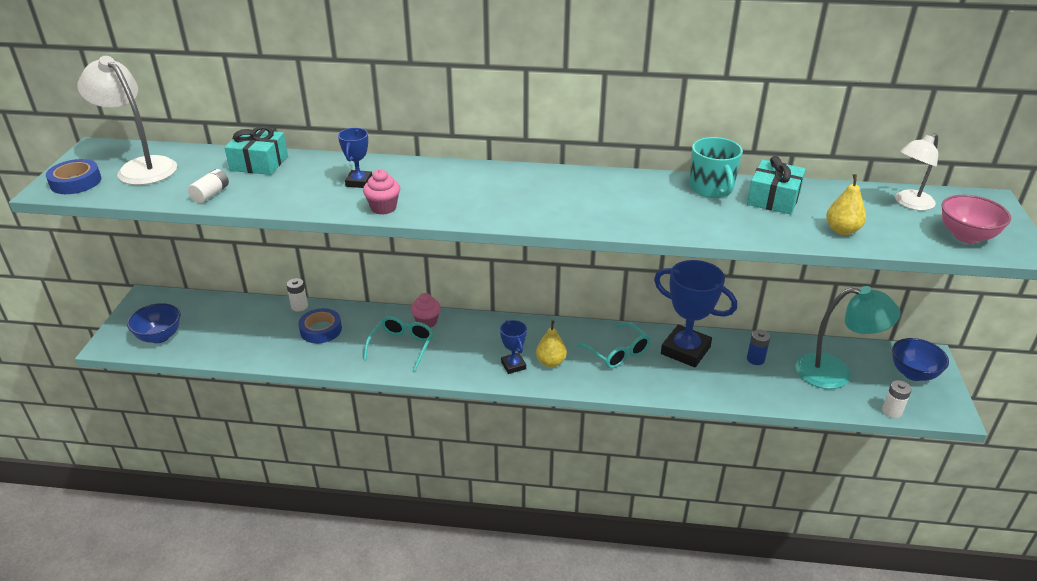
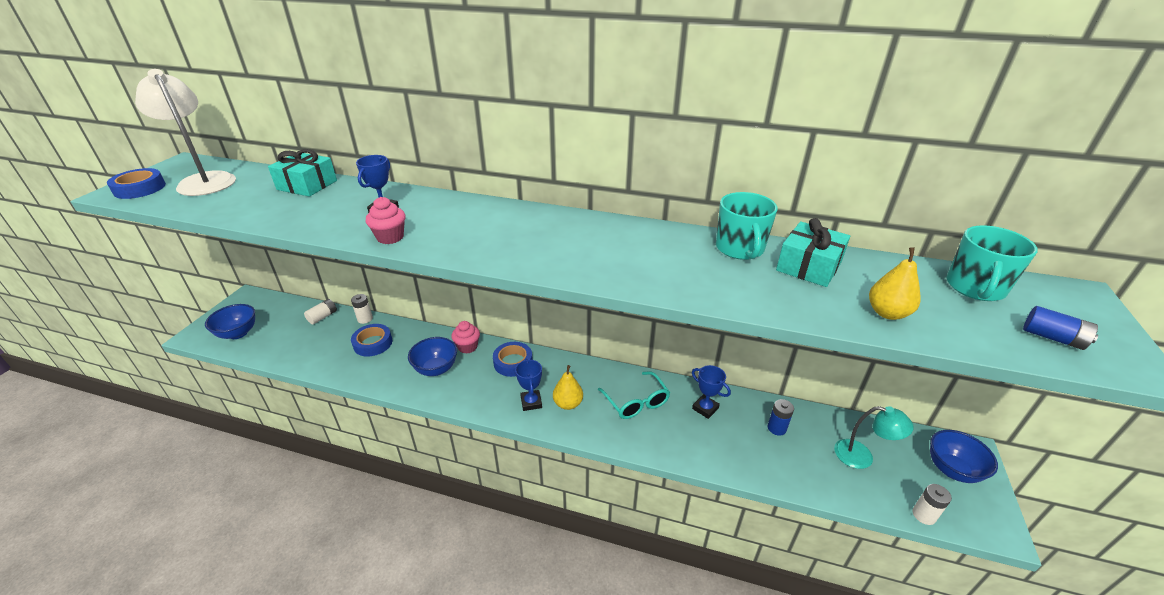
camera: 10 degrees right, 0 degrees up
white battery [188,169,229,203] -> white battery moved to [304,299,337,325]
turquoise glasses [363,316,434,371] -> blue bowl [408,337,457,376]
blue trophy [654,260,737,367] -> blue trophy [692,365,731,419], size x0.51
turquoise lamp [796,286,901,389] -> turquoise lamp [834,406,914,469], size x0.64
white lamp [895,133,938,211] -> turquoise mug [946,225,1038,301]
pink bowl [942,195,1011,243] -> blue battery [1023,306,1098,350]
none -> blue tape [493,342,533,377]

